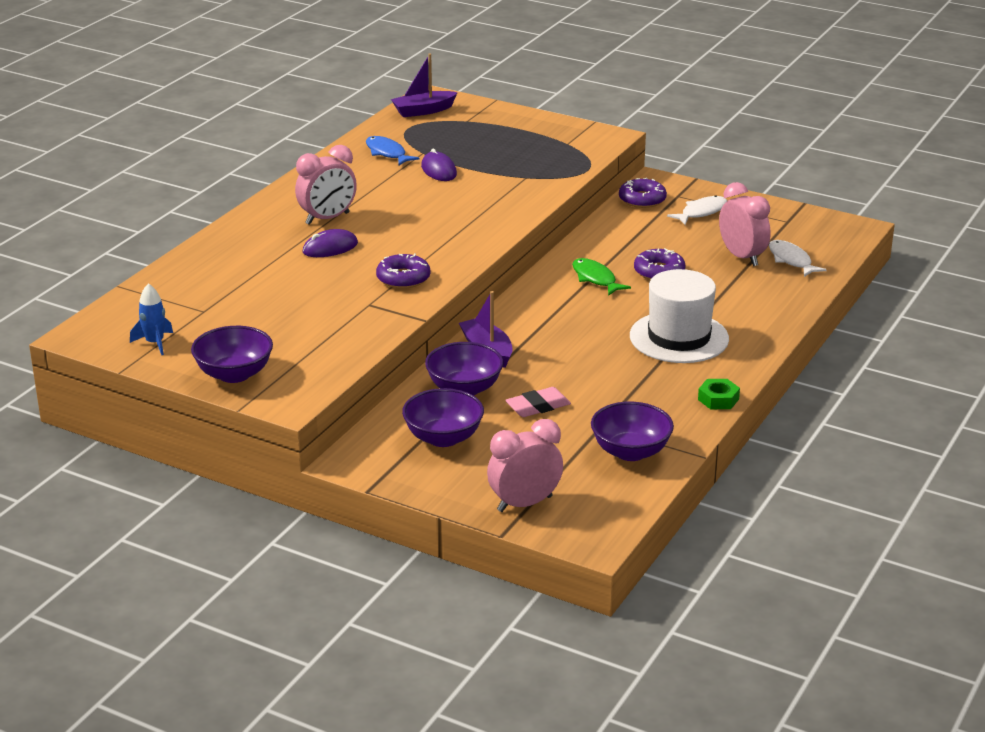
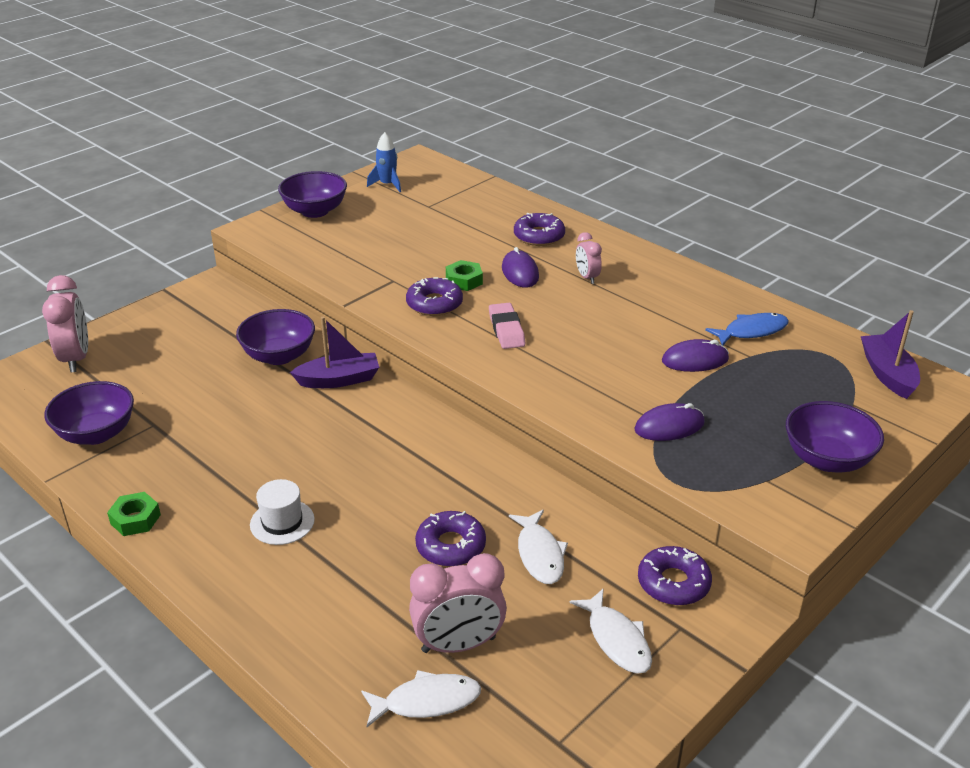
camera: 105 degrees right, 5 degrees up
pink clock [295,145,357,225] -> pink clock [576,232,602,284], size x0.56
purple bowl [402,388,484,447] -> purple bowl moved to [786,401,884,473]
pink eraser [505,387,571,417] -> pink eraser moved to [489,303,525,349]
green fish [572,258,631,296] -> none
white hat [630,269,729,363] -> white hat [250,479,315,545], size x0.51
none -> green nut [446,260,483,291]
none -> white fish [509,510,568,584]
none -> purple donut [514,213,565,246]
none -> purple mouse [634,403,705,441]

